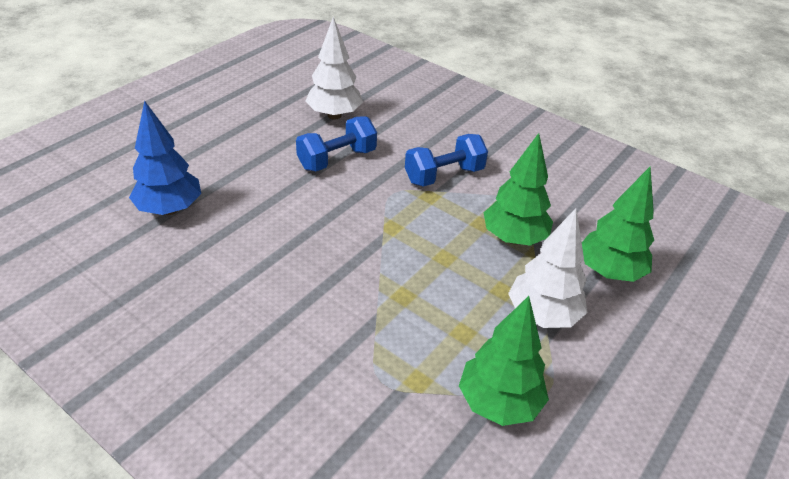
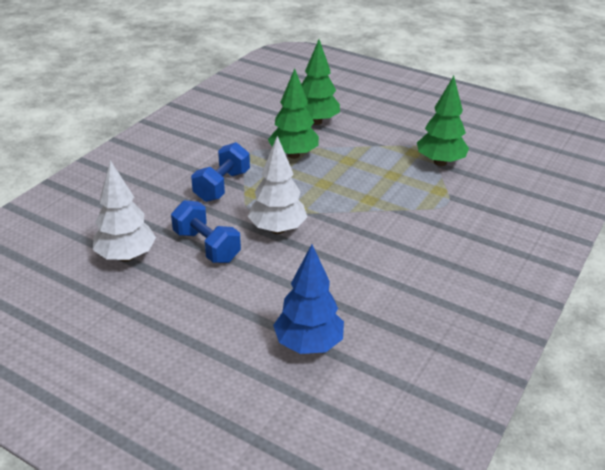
camera: 95 degrees left, 5 degrees down
blue dumbbell [405,134,488,187] -> blue dumbbell turned 60 degrees clockwise [191,142,250,202]
white tree [508,208,587,328] -> white tree moved to [248,136,307,234]

